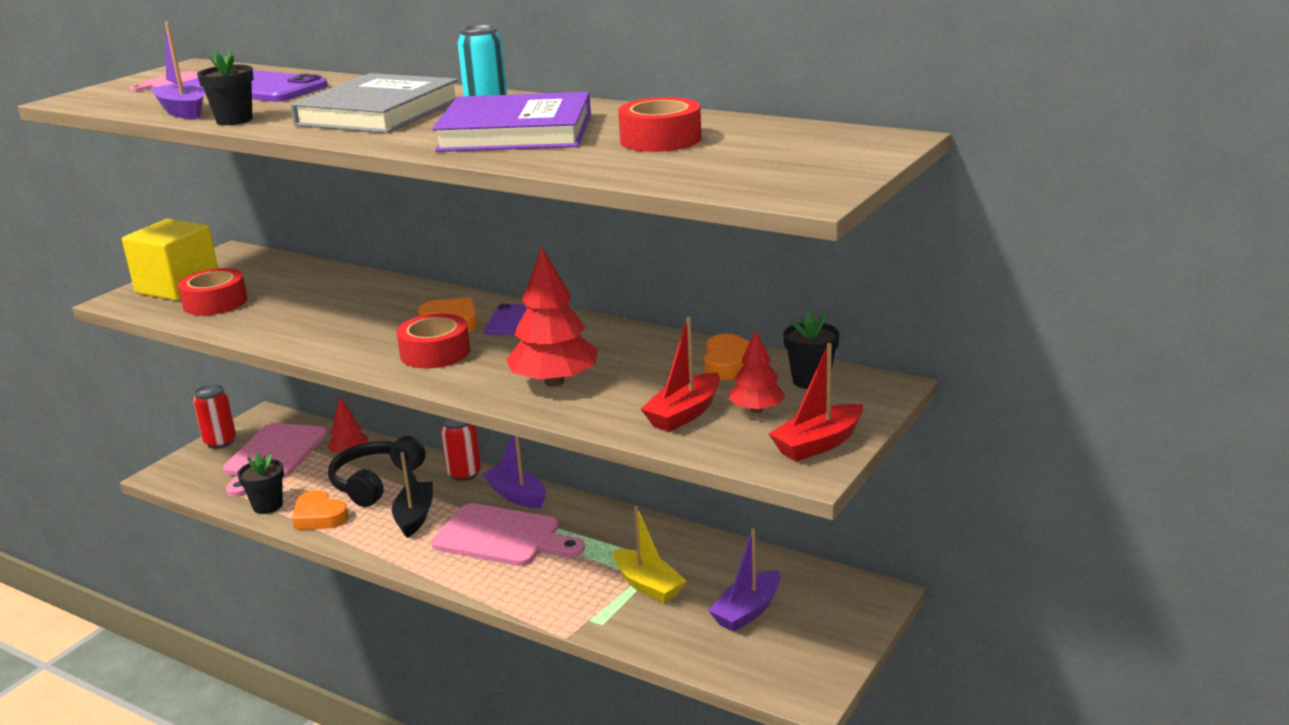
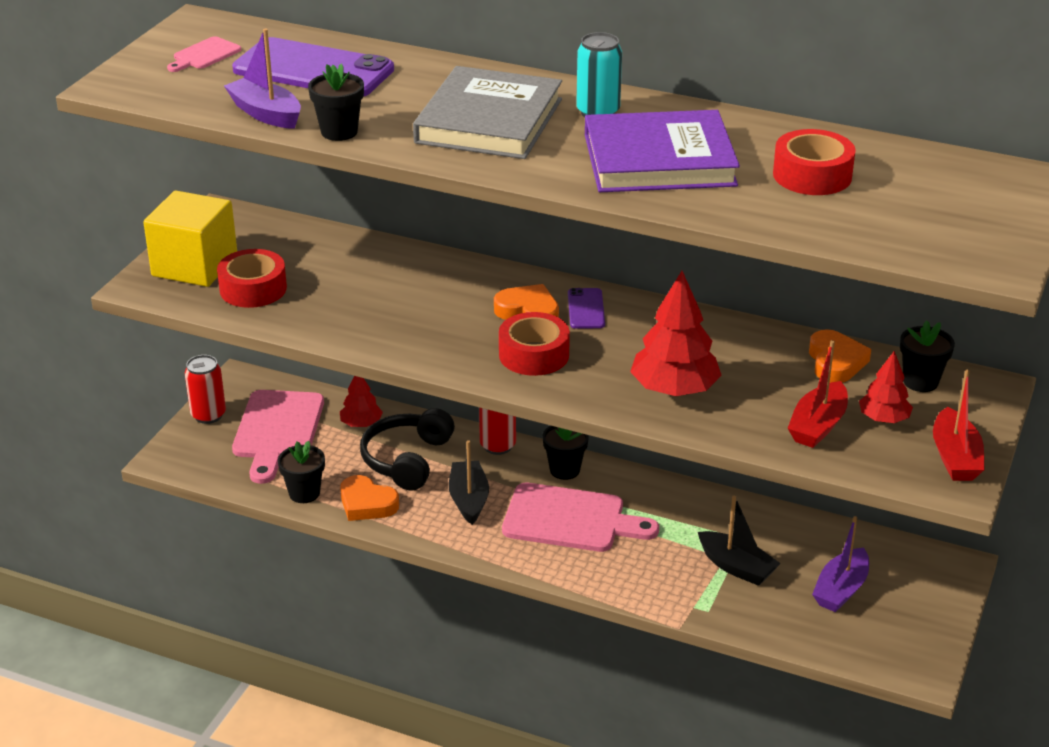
camera: 10 degrees left, 10 degrees up
purple boat [483,436,546,508] -> black flower pot [543,426,589,480]
yellow boat [613,506,686,603] -> black boat [698,495,781,586]
red boat [768,343,863,461] -> red boat turned 45 degrees counterclockwise [933,370,985,481]

